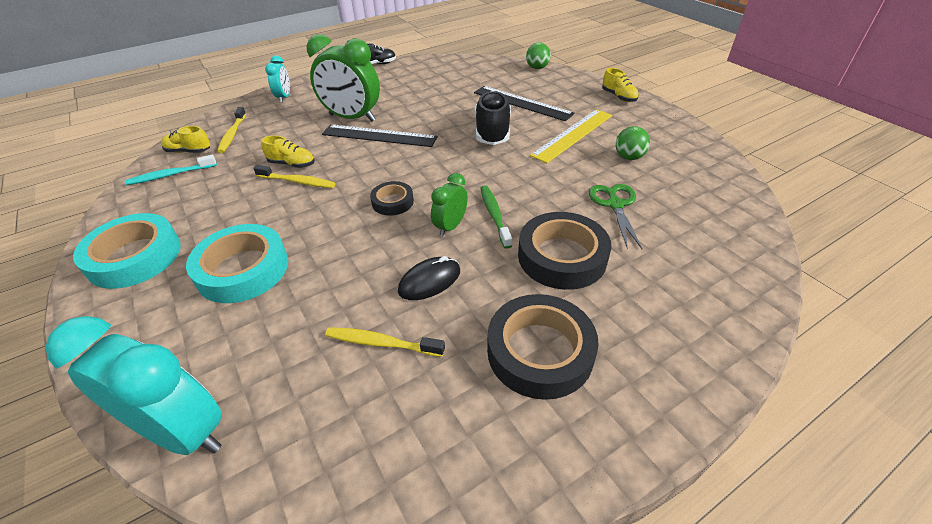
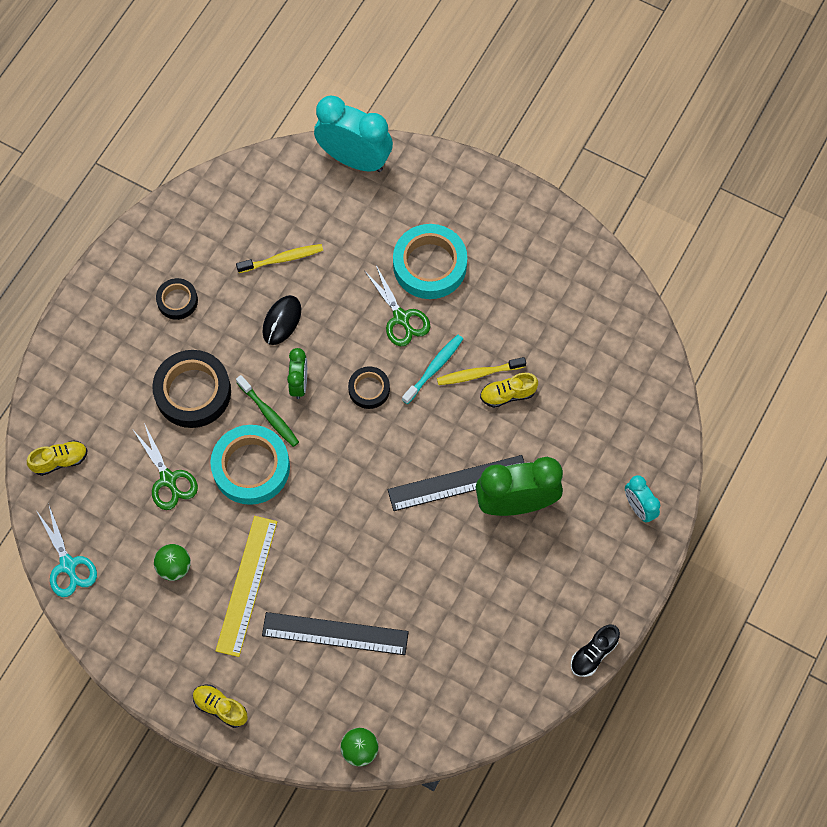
camera: 150 degrees right, 25 degrees up
turquoise clock [45,316,222,455] -> turquoise clock turned 150 degrees counterclockwise [314,95,393,172]
turquoise tape [73,213,181,289] -> turquoise tape moved to [211,425,290,505]
turquoise toothbrush [125,155,217,185] -> turquoise toothbrush moved to [402,335,463,404]
yellow shoe [161,126,210,153] -> yellow shoe moved to [27,440,88,476]
yellow toothbrush [217,107,246,153] -> none
black shoe [475,90,511,145] -> none
black tape [487,294,599,400] -> black tape [156,278,198,320], size x0.54
none -> turquoise scissors [36,506,97,597]
none -> green scissors [364,265,430,346]

